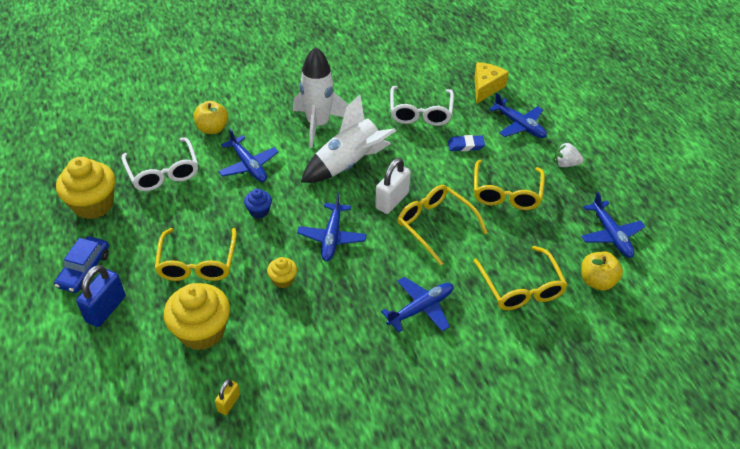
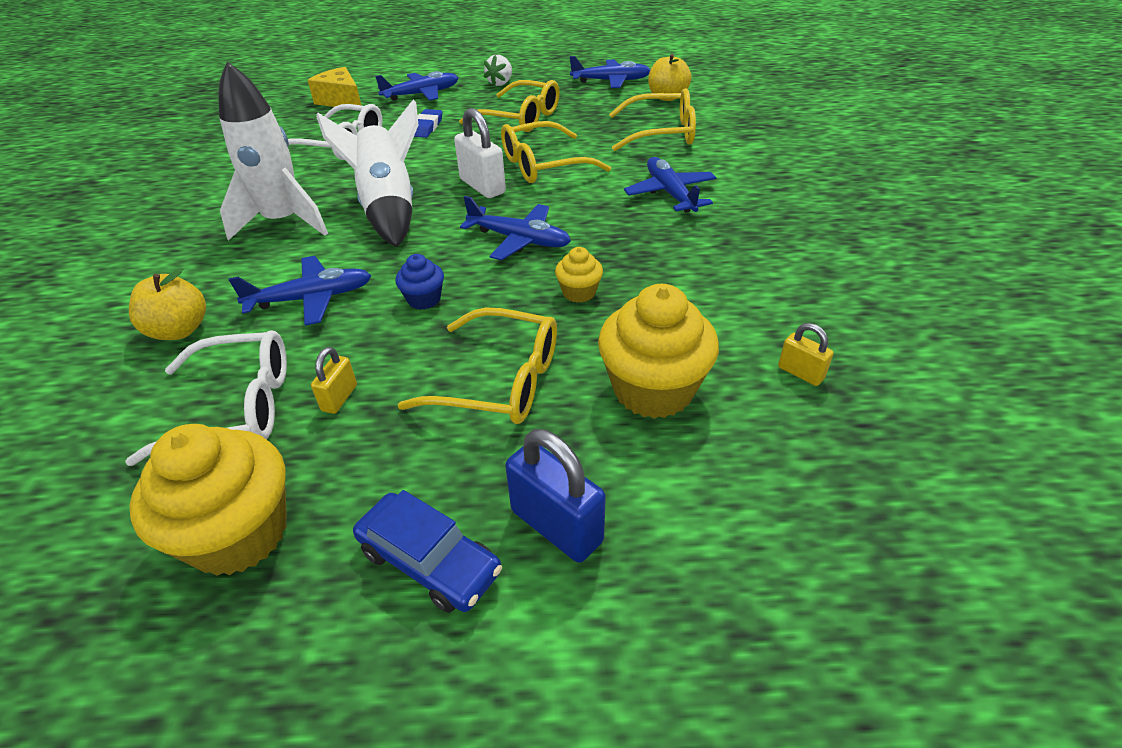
camera: 70 degrees left, 5 degrees down
none -> yellow padlock [311,347,357,414]

